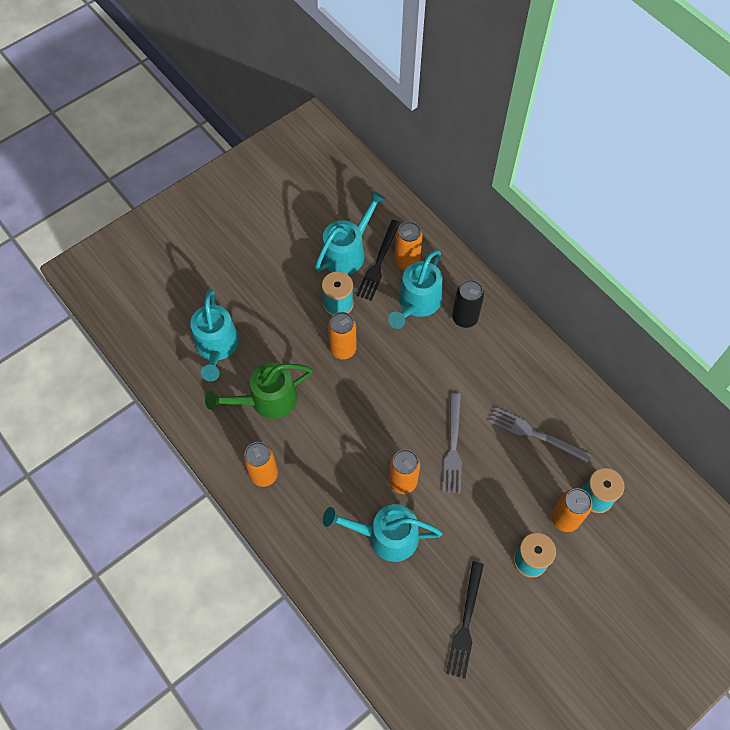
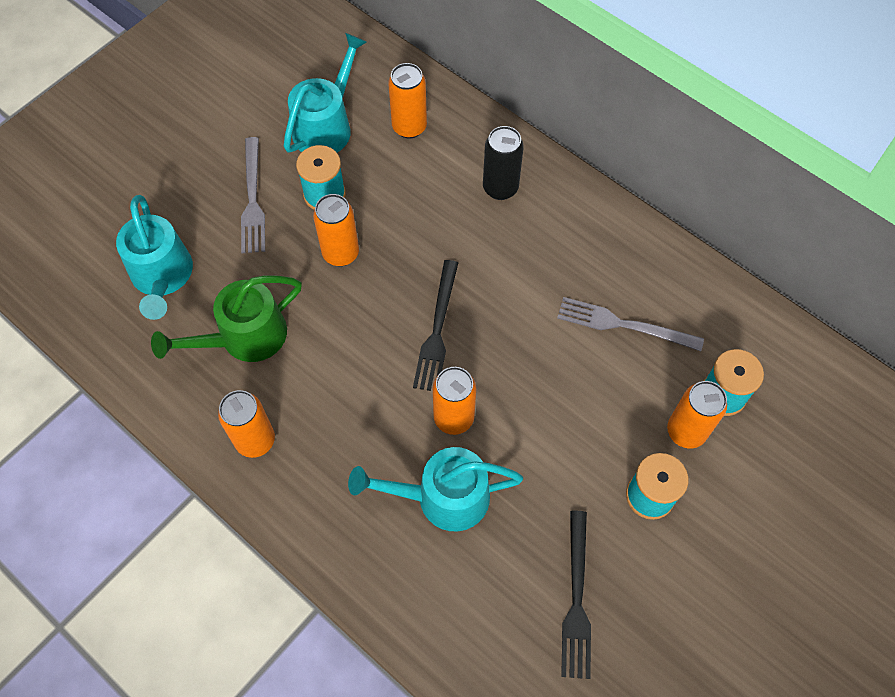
camera: 10 degrees left, 0 degrees up
black fork [356,220,400,301] -> black fork moved to [413,260,458,391]
turquoise watering can [388,250,443,329] -> none
grey fork [443,393,462,493] -> grey fork moved to [241,137,265,253]

